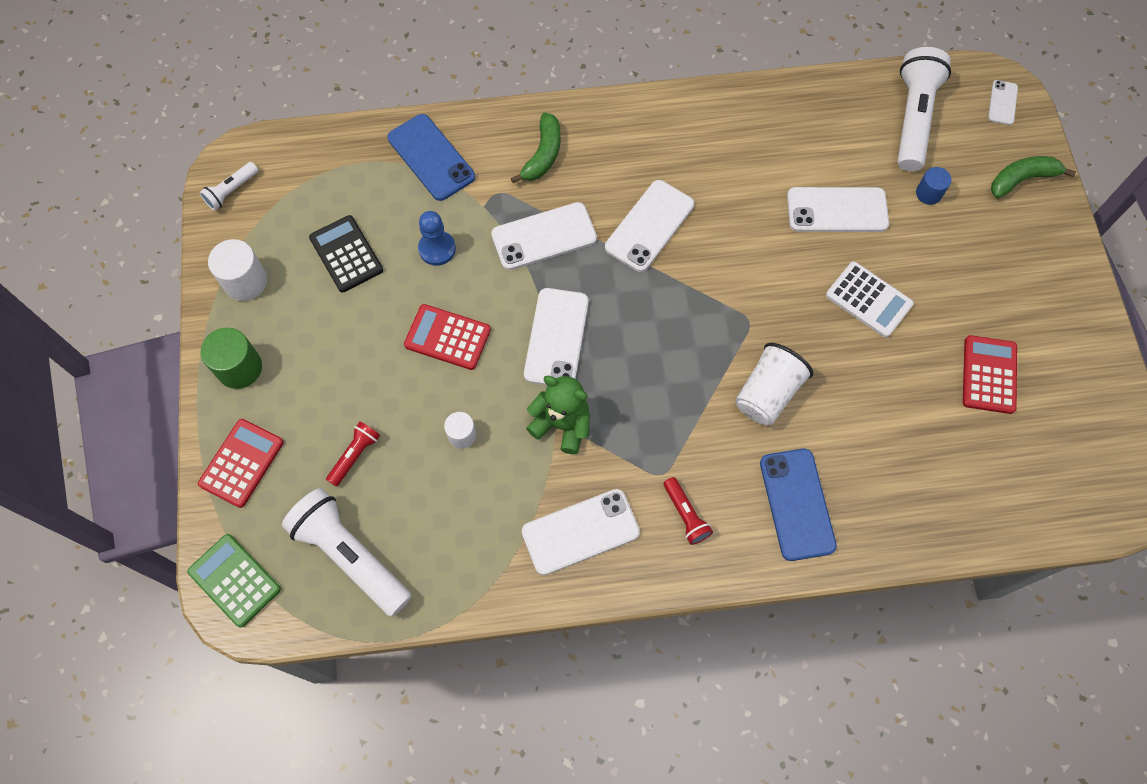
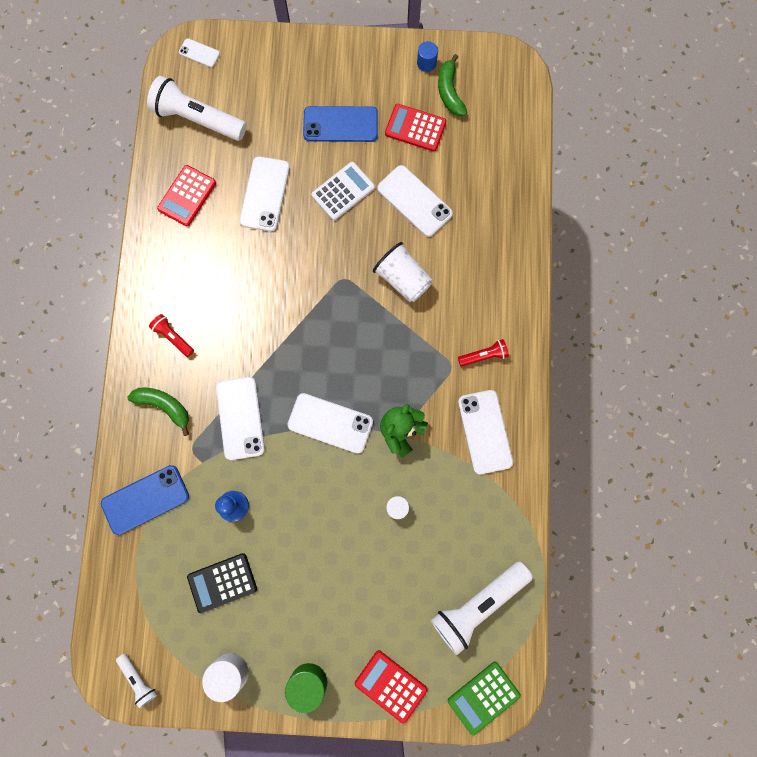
camera: 80 degrees left, 10 degrees up
red flashlight [326,421,380,487] -> red flashlight moved to [149,314,194,357]
red calculator [404,304,491,370] -> red calculator moved to [157,165,216,226]
white phone [605,180,694,272] -> white phone moved to [377,165,453,237]
blue phone [760,449,837,561] -> blue phone moved to [303,106,378,142]
blue cylinder [916,167,952,205] -> blue cylinder moved to [417,41,438,72]
green banana [991,156,1076,198] -> green banana moved to [438,54,467,116]

